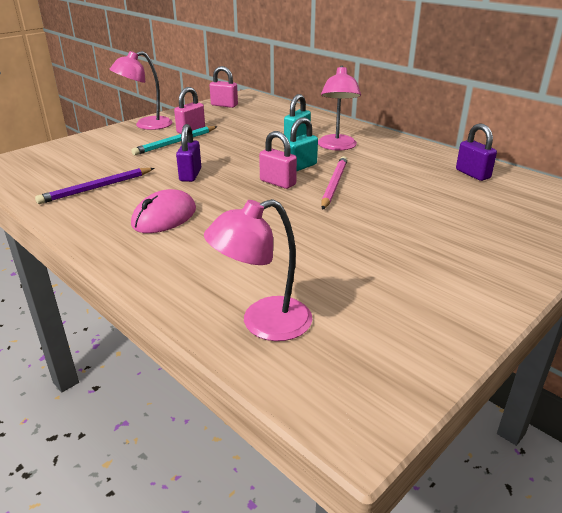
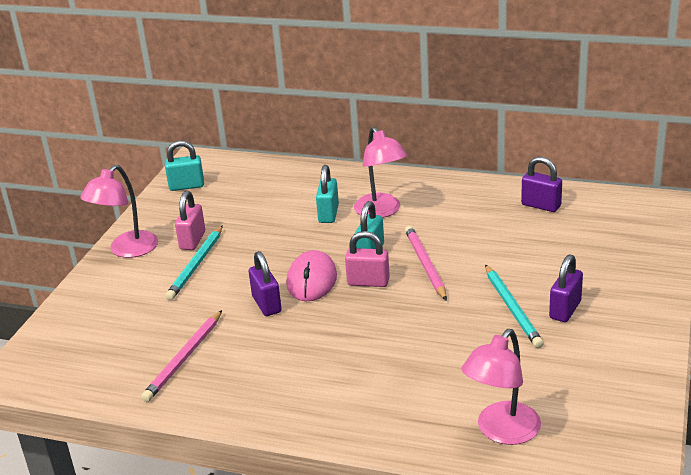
camera: 25 degrees left, 0 degrees up
purple pencil [35,168,154,204] -> pink pencil [141,310,222,402]
pink mouse [131,189,196,233] -> pink mouse moved to [286,250,337,301]
pink padlock [210,66,238,108] -> turquoise padlock [165,140,204,191]
none -> turquoise pencil [485,265,544,348]
none -> purple padlock [549,254,583,322]

